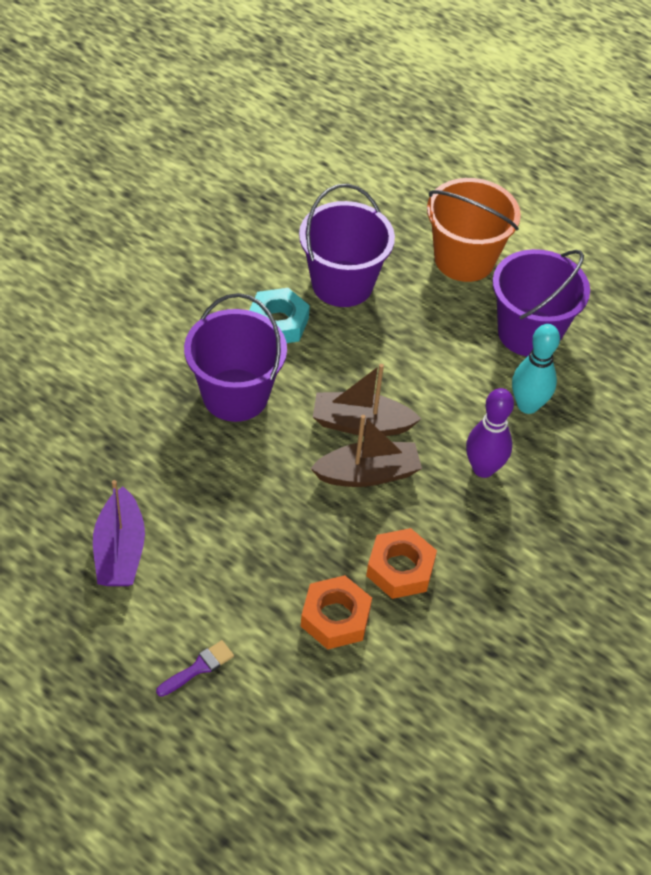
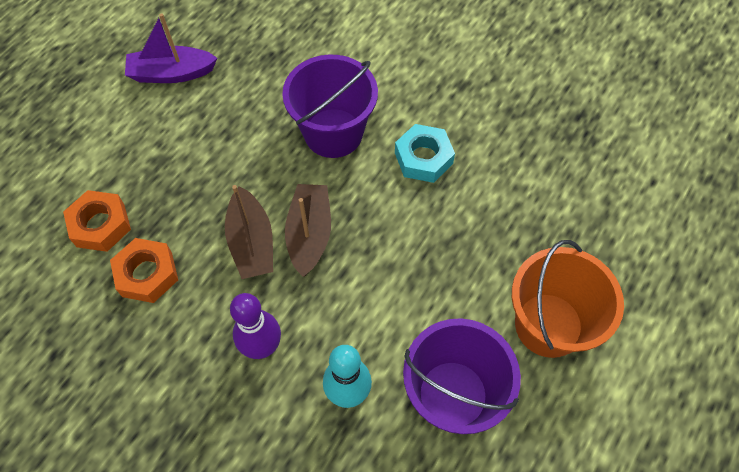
camera: 90 degrees right, 10 degrees up
purple brush [156,640,234,697] -> none
purple bucket [299,184,395,307] -> none

